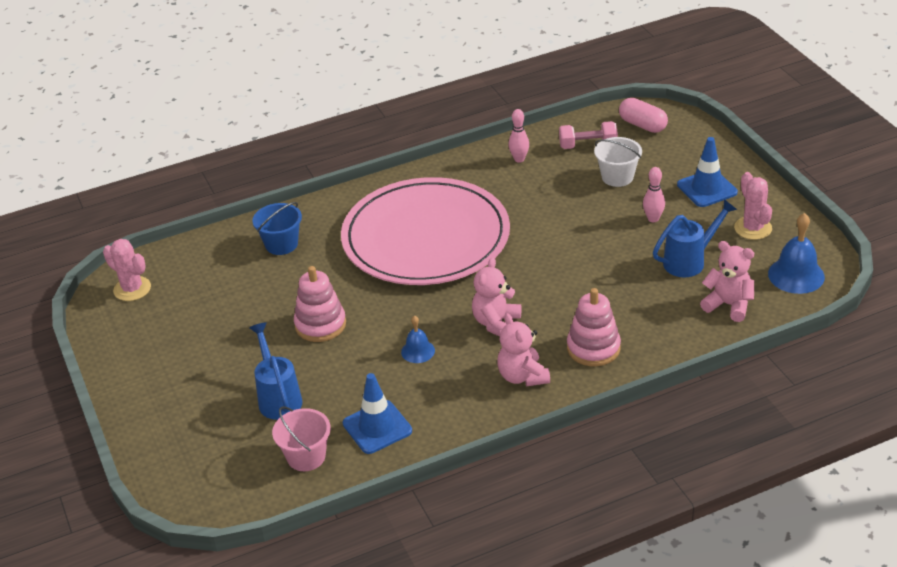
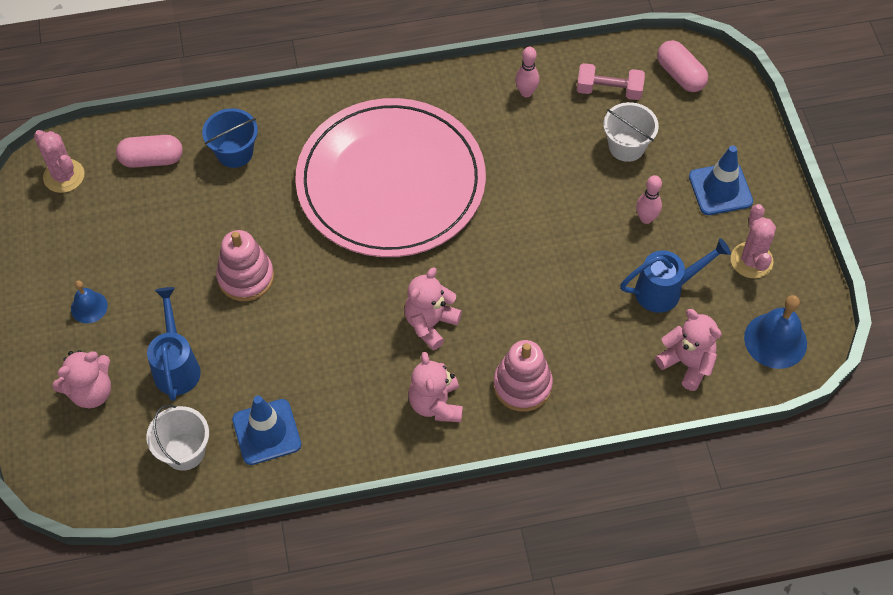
camera: 10 degrees right, 20 degrees up
pink bucket [272,406,331,471] -> white bucket [146,405,209,471]
blue bell [401,315,435,363] -> blue bell moved to [71,280,108,323]
none -> pink teddy bear [52,350,111,408]
none -> pink capsule [116,135,183,168]

